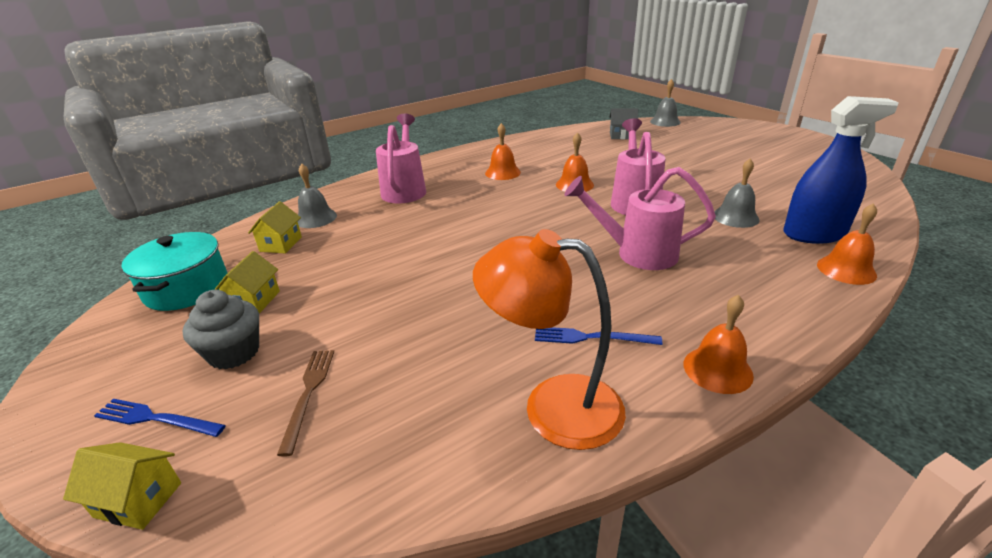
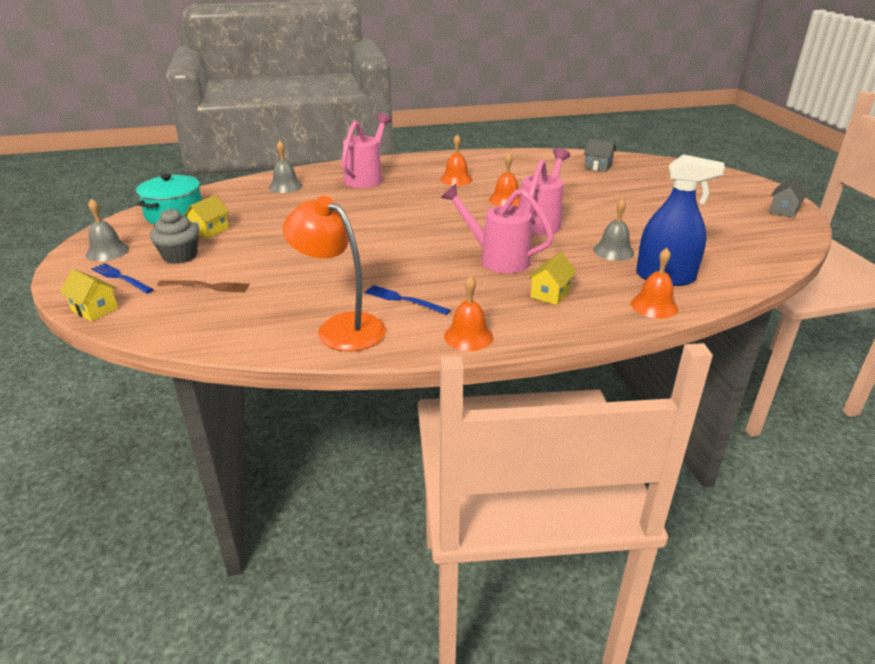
camera: 20 degrees right, 0 degrees up
yellow house [248,201,302,254] -> yellow house moved to [528,252,577,305]
brown fork [277,350,334,457] -> brown fork turned 75 degrees clockwise [157,280,250,292]
grey bell [650,79,681,127] -> grey bell moved to [86,199,129,261]
none -> grey house [769,177,808,218]

